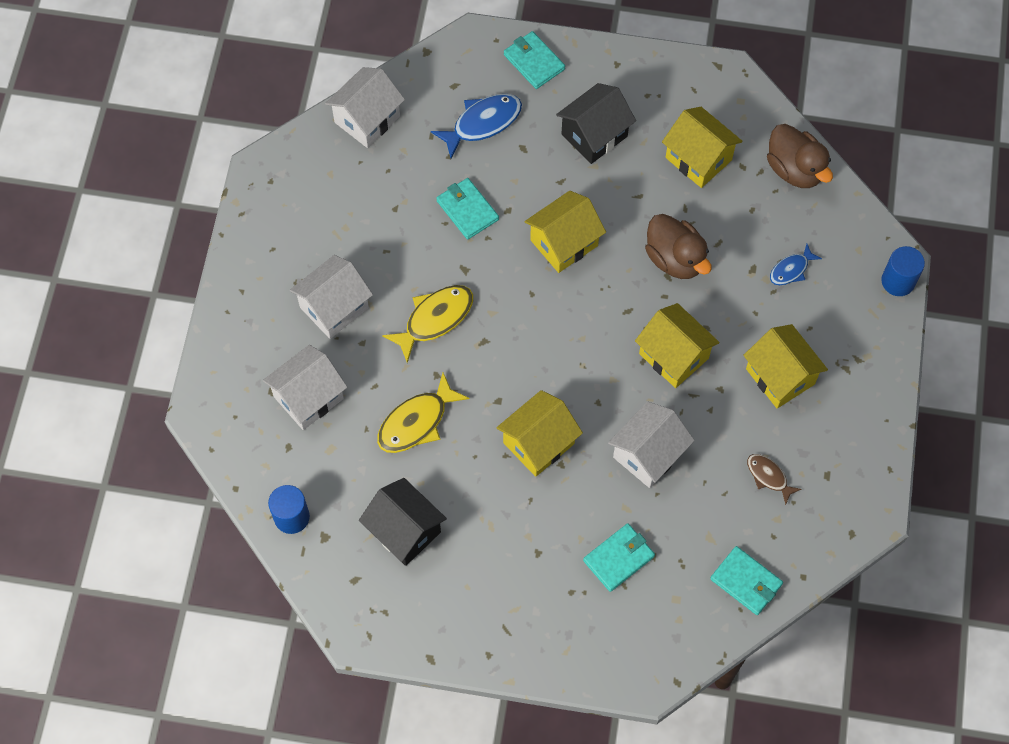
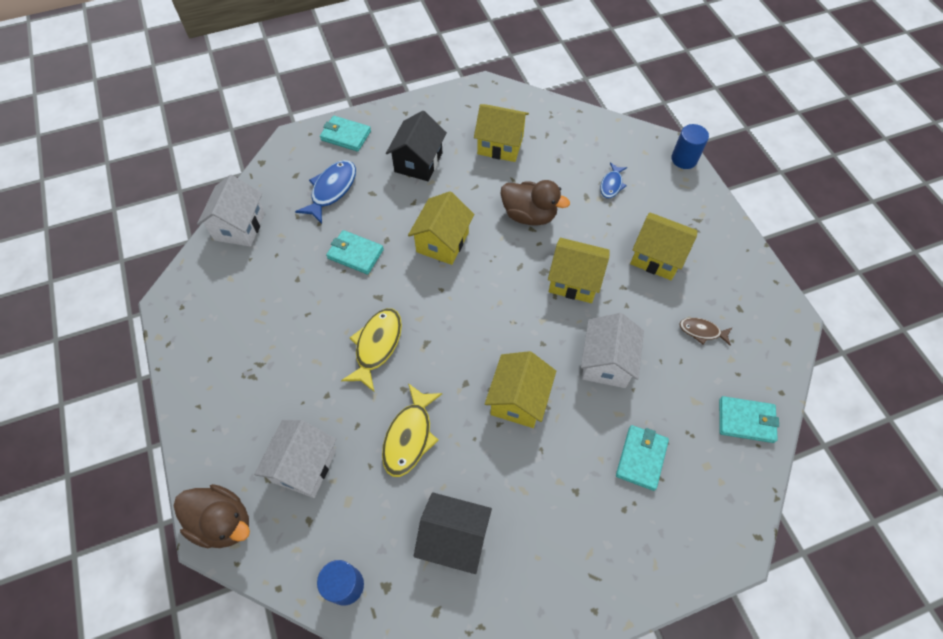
camera: 30 degrees left, 5 degrees down
white house [290,255,373,339] -> none
brown duck [767,124,833,188] -> brown duck moved to [174,484,250,548]

